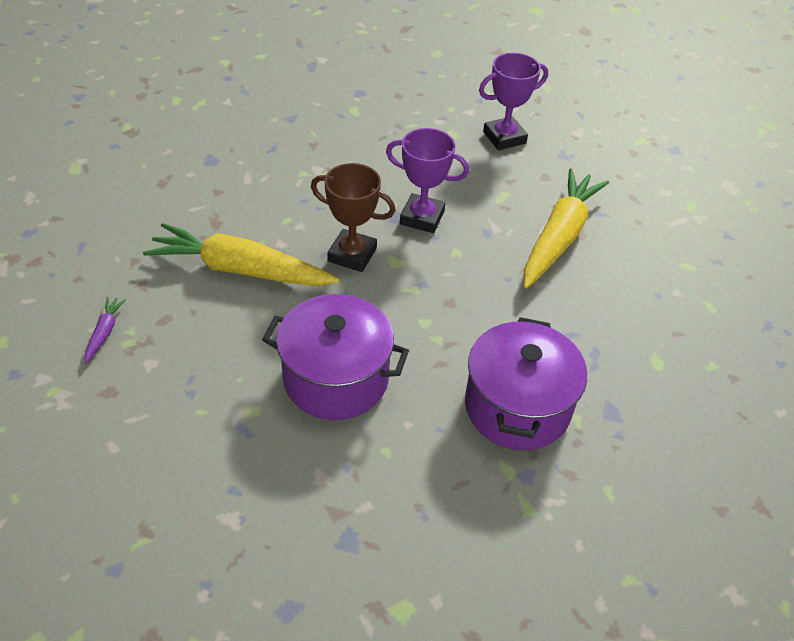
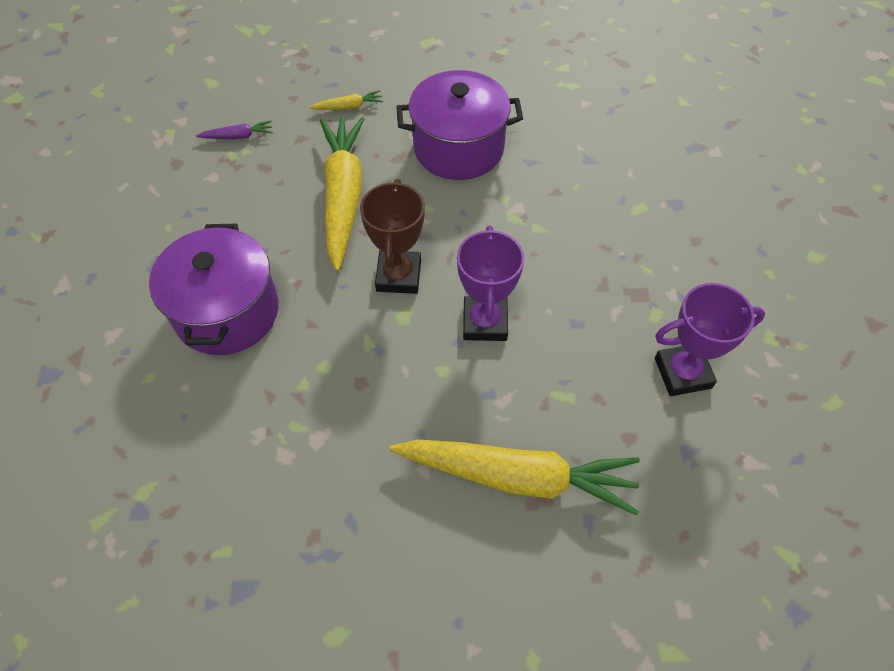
camera: 75 degrees right, 10 degrees up
purple pot [465,317,587,450] -> purple pot moved to [397,70,523,180]
purple trophy [479,53,548,150] -> purple trophy turned 60 degrees counterclockwise [655,283,765,396]
none -> yellow carrot [310,90,383,110]

